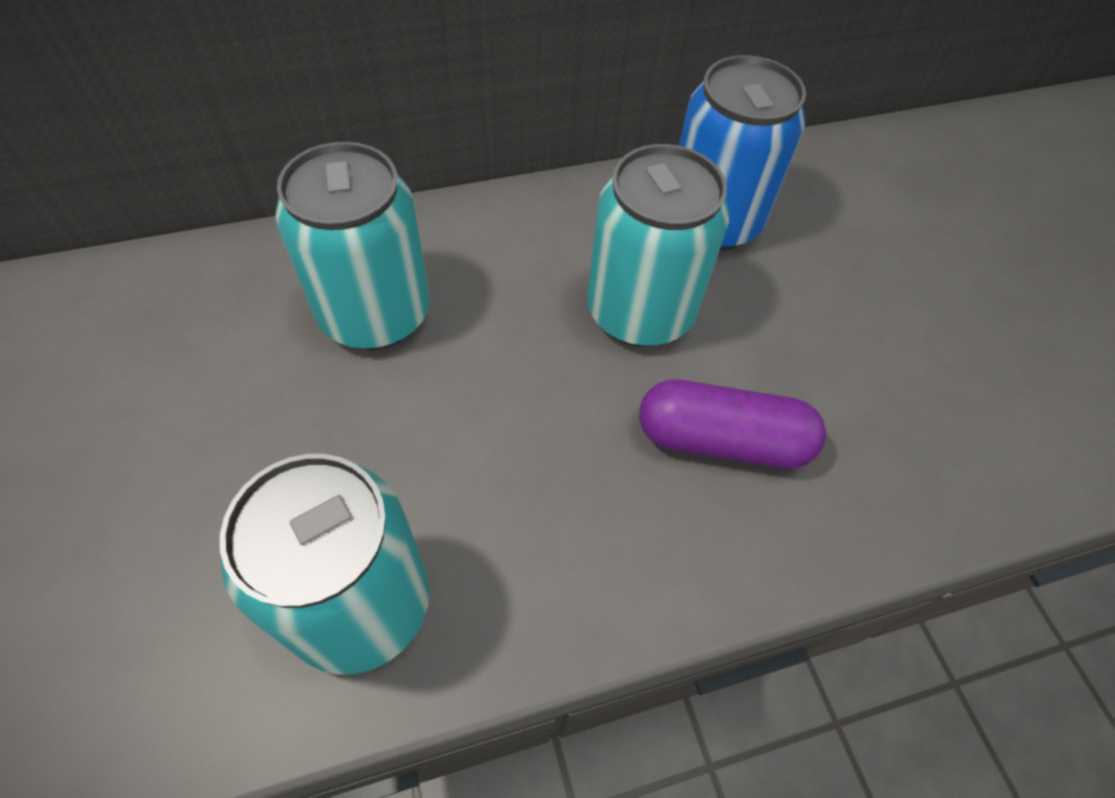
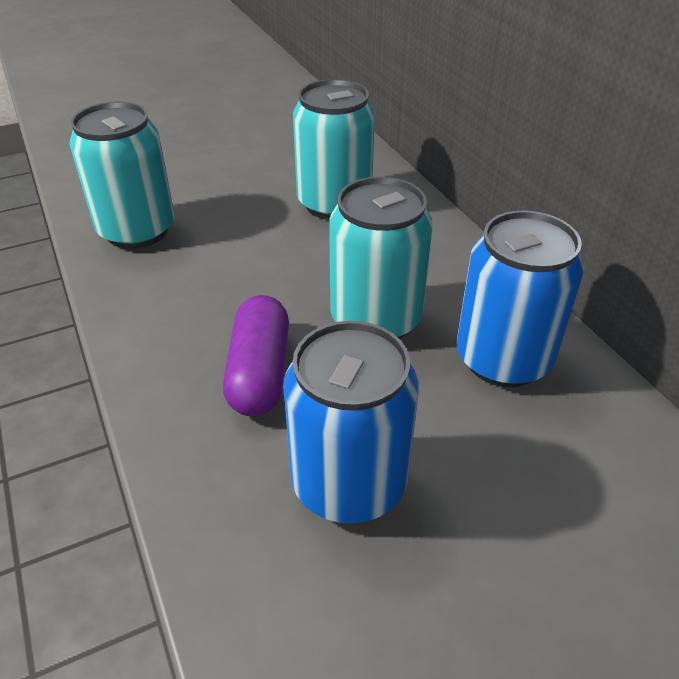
camera: 85 degrees right, 15 degrees down
none -> blue can [283,321,419,524]

